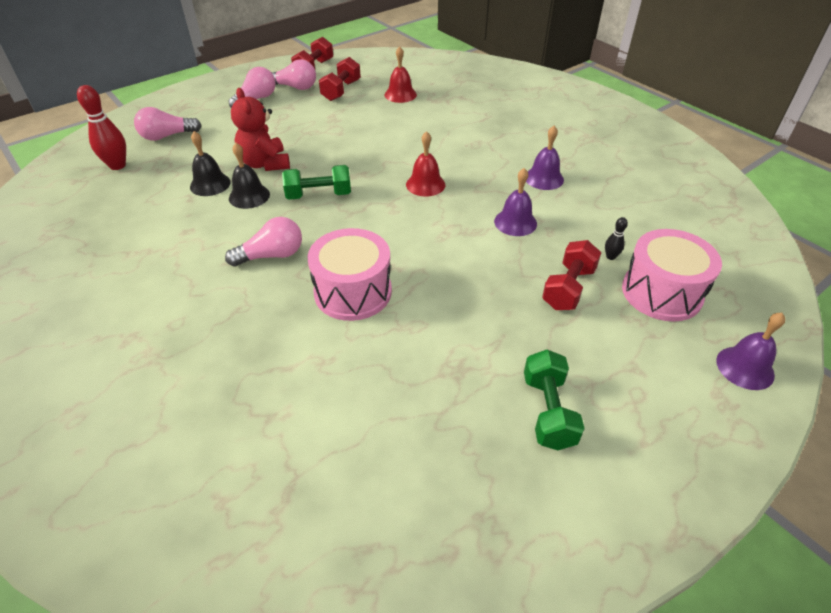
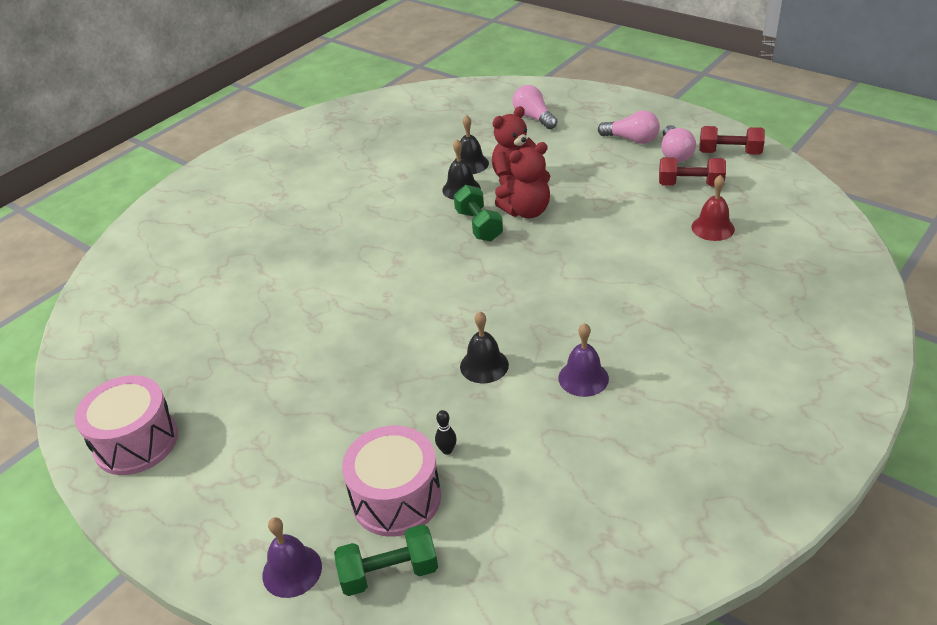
camera: 80 degrees right, 5 degrees down
red bowling pin [77,85,126,170] -> none
pink light bulb [225,217,302,267] -> none
pink drum [308,228,392,321] -> pink drum moved to [74,375,178,475]
red bell [406,131,445,196] -> none
purple bell [494,168,537,236] -> black bell [460,311,509,383]
green dumbbell [524,350,585,450] -> green dumbbell moved to [334,524,438,596]
red dumbbell [542,240,601,310] -> none
none -> red teddy bear [495,142,550,218]

